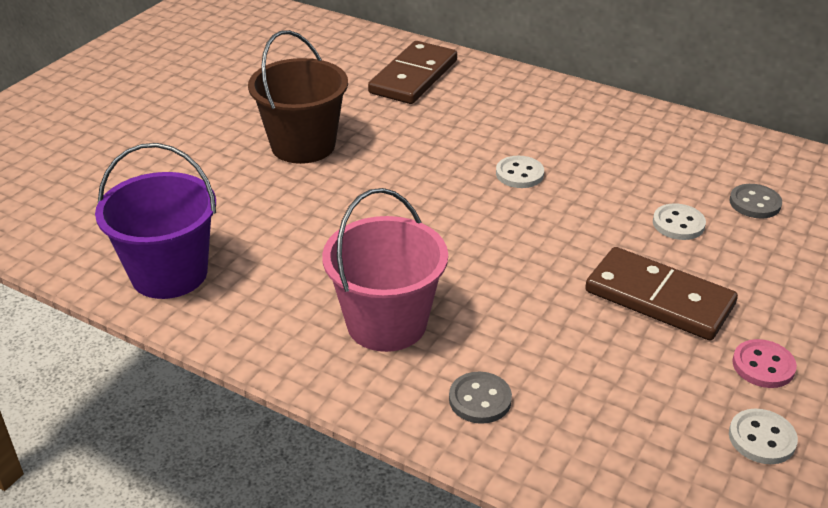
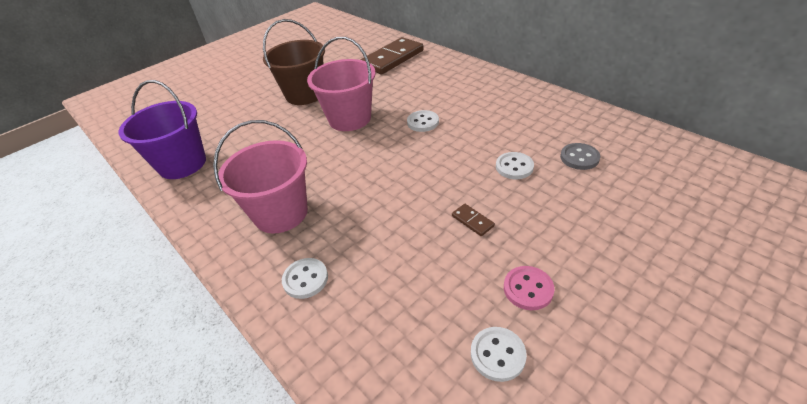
camera: 20 degrees right, 5 degrees up
grey button [449,371,512,424] -> white button [282,258,328,299]
brown domino [585,247,738,341] -> brown domino [452,204,495,236], size x0.40
none -> pink bucket [307,37,376,131]

